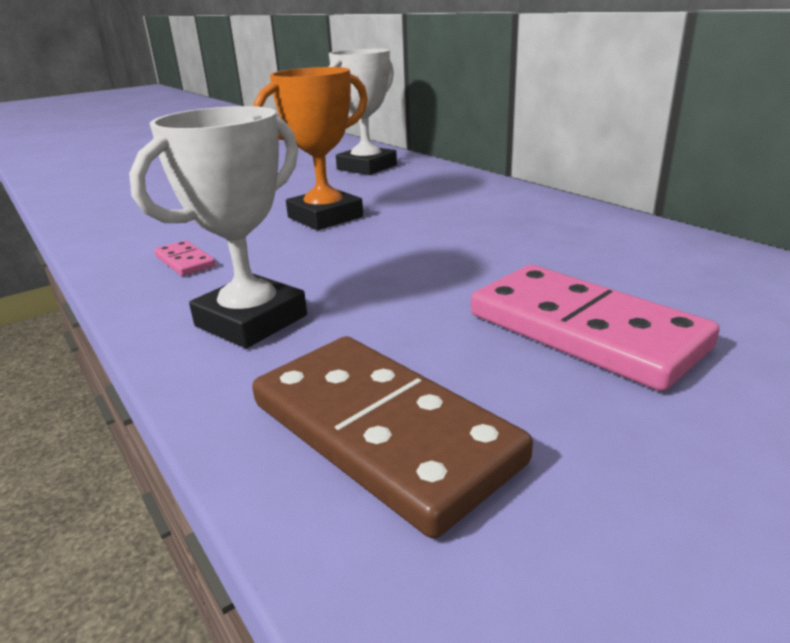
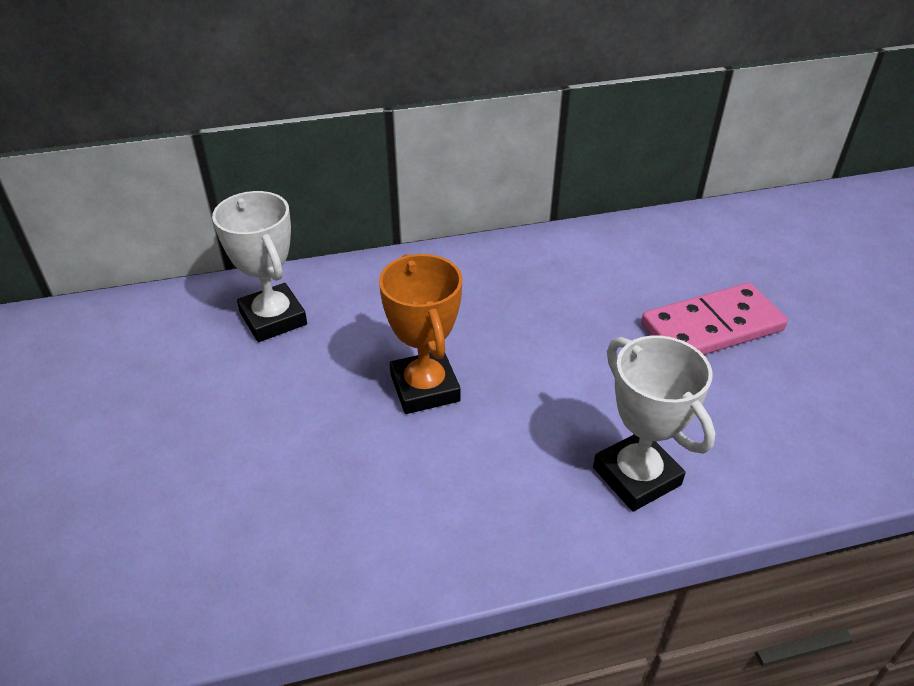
camera: 70 degrees left, 15 degrees up
pink domino [154,240,216,276] -> none
brown domino [252,336,533,538] -> none

